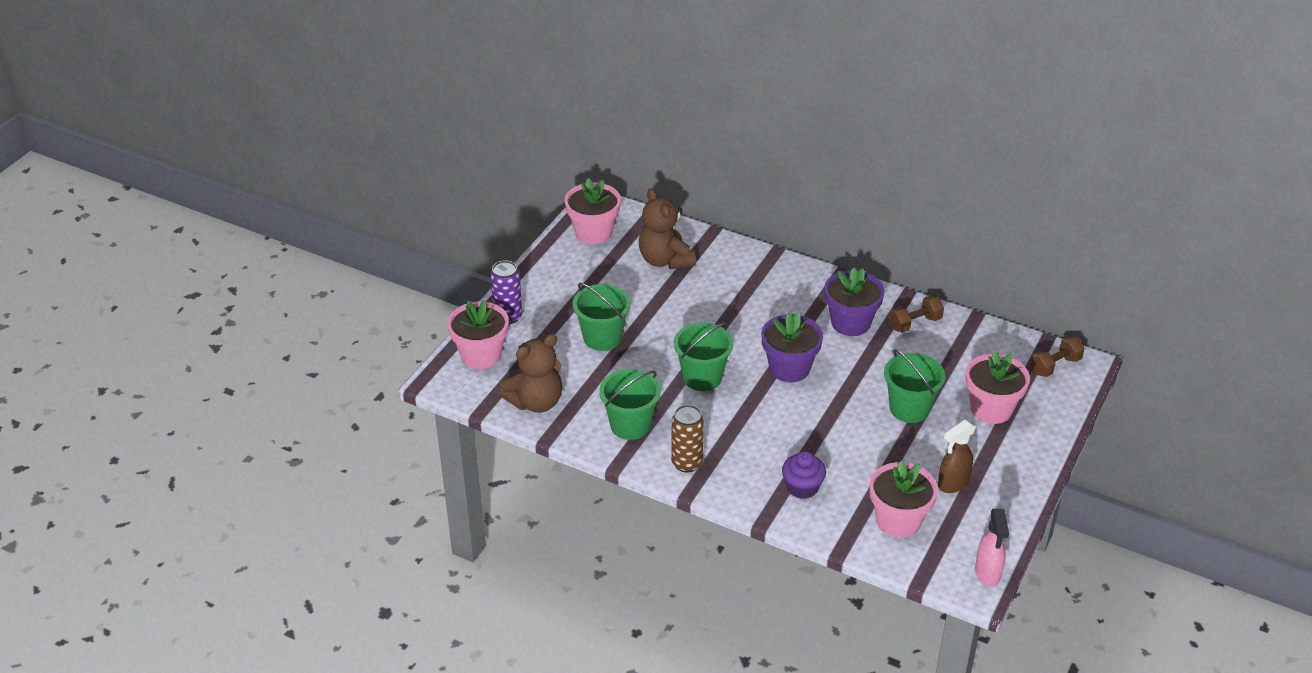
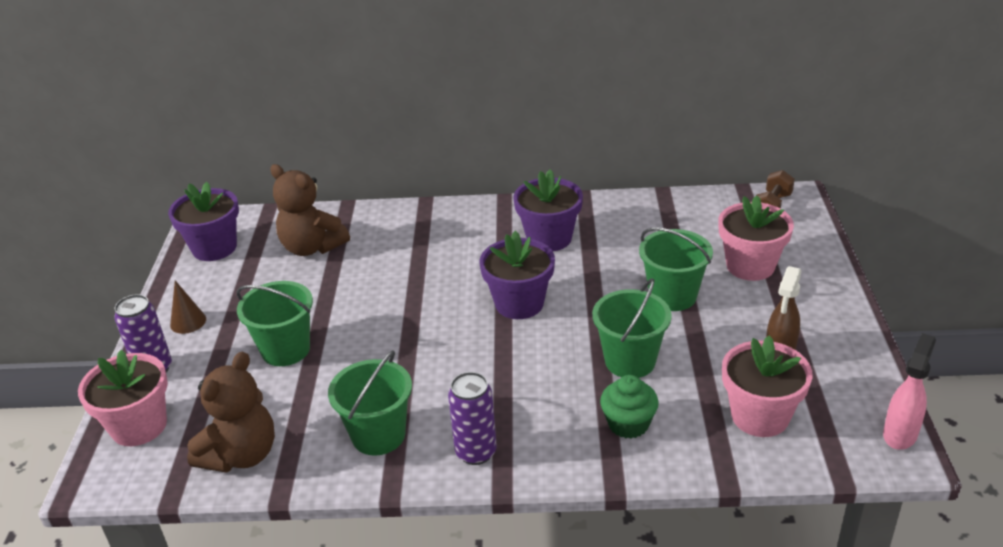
camera: 25 degrees left, 5 degrees down
pink flower pot [564,178,621,244] -> purple flower pot [168,182,239,261]
brown can [671,405,704,473] -> purple can [448,372,497,465]
green bucket [674,322,733,391] -> green bucket moved to [592,278,672,378]
purple cupcake [782,451,826,499] -> green cupcake [600,375,659,439]
brown dumbbell [889,296,944,333] -> none
pink spray bottle [975,509,1009,587] -> pink spray bottle turned 120 degrees counterclockwise [883,333,936,450]
none -> brown cone [170,280,206,334]

